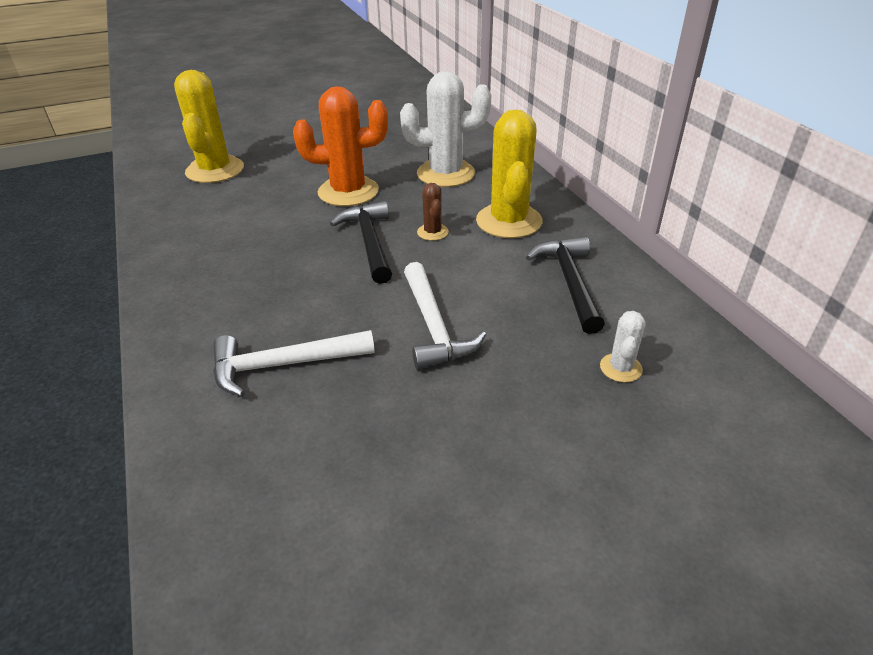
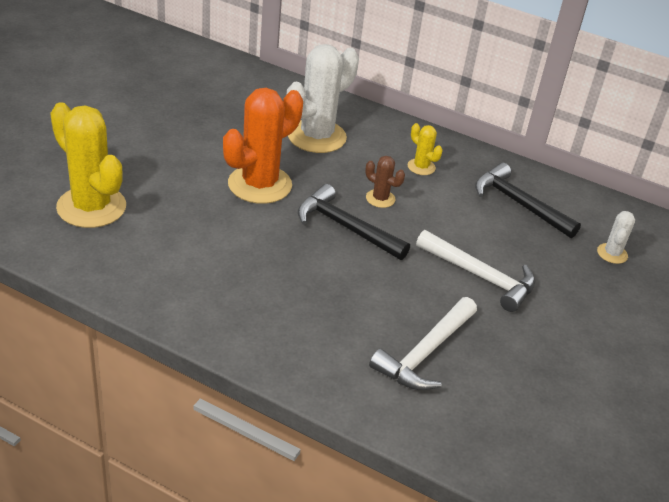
camera: 45 degrees left, 0 degrees up
yellow cactus [476,109,543,238] -> yellow cactus [407,123,443,175], size x0.47
white cactus [600,311,645,383] -> white cactus turned 45 degrees clockwise [597,211,635,264]

